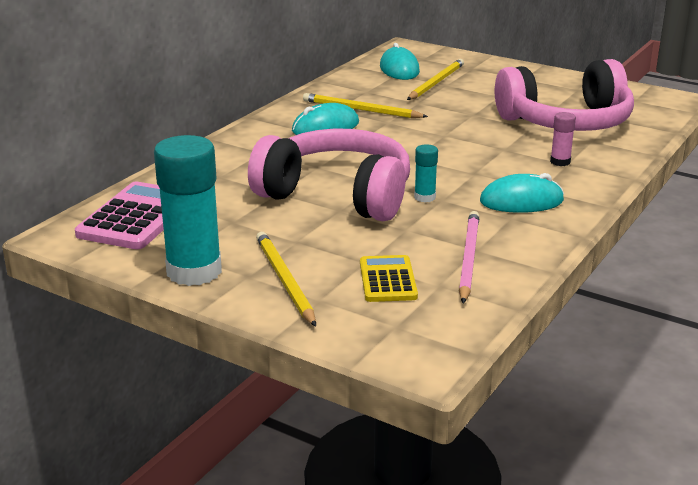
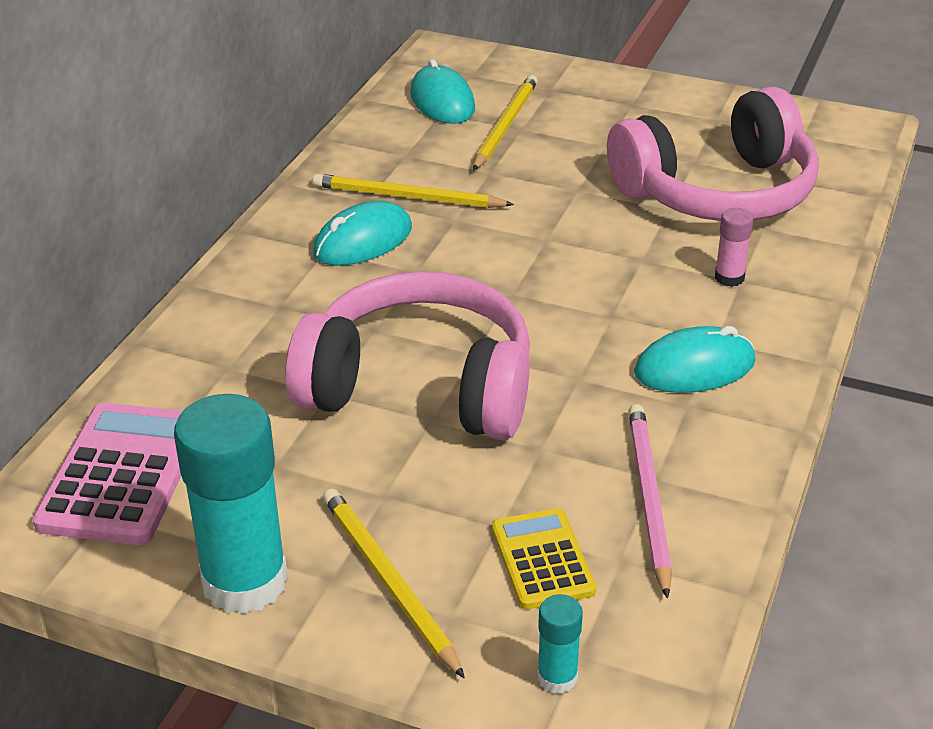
camera: 10 degrees left, 10 degrees up
turquoise glue stick [414,144,438,202] -> turquoise glue stick moved to [537,594,583,694]

